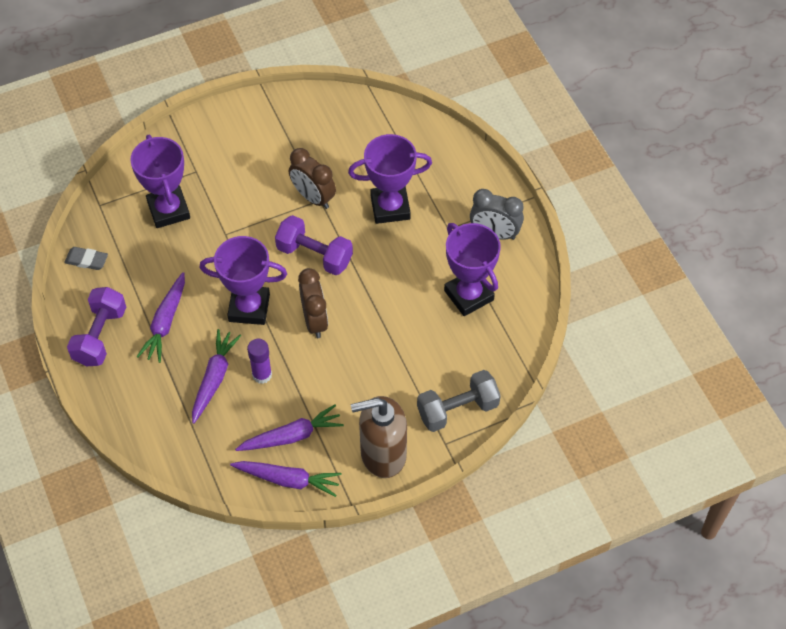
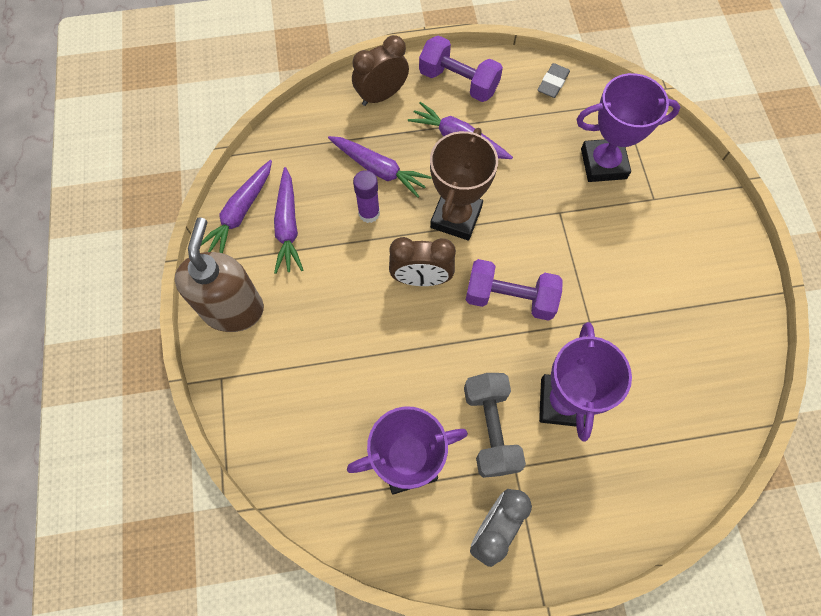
camera: 105 degrees right, 10 degrees up
purple trophy [199,236,287,325] -> brown trophy [430,128,498,240]
purple dumbbell [275,215,353,275] -> purple dumbbell turned 60 degrees clockwise [466,259,562,321]
brown clock [289,148,336,209] -> brown clock moved to [352,35,409,106]
grey dumbbell [417,370,501,432] -> grey dumbbell moved to [464,373,526,478]

